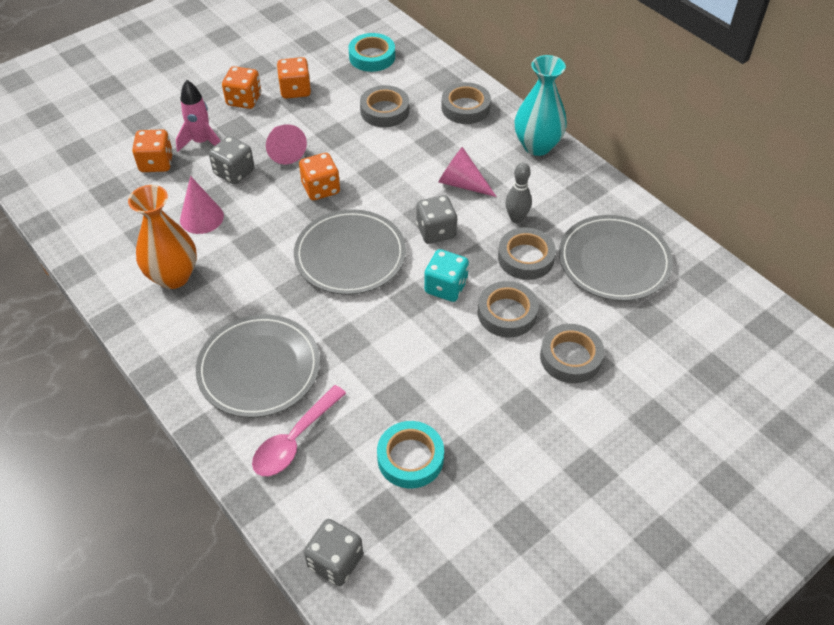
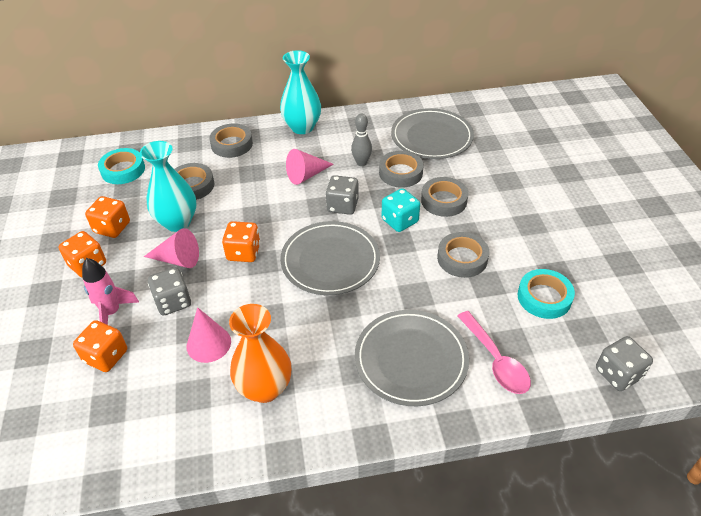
camera: 60 degrees left, 5 degrees down
grey tape [540,324,604,383] -> grey tape moved to [437,232,489,278]
none -> turquoise vase [140,141,197,232]

